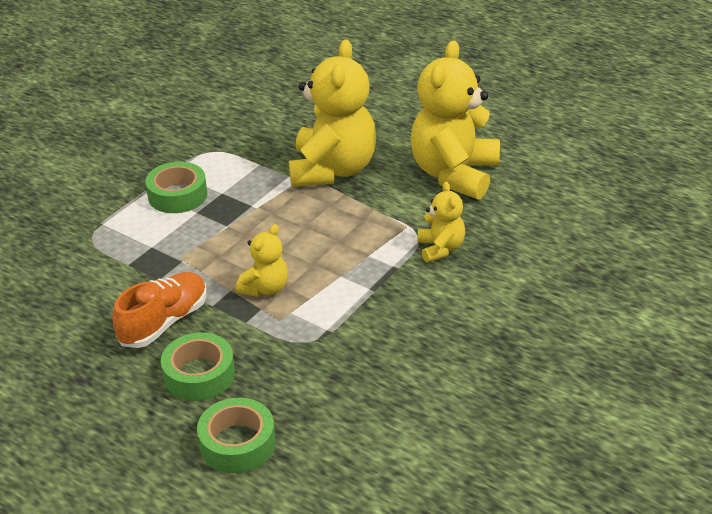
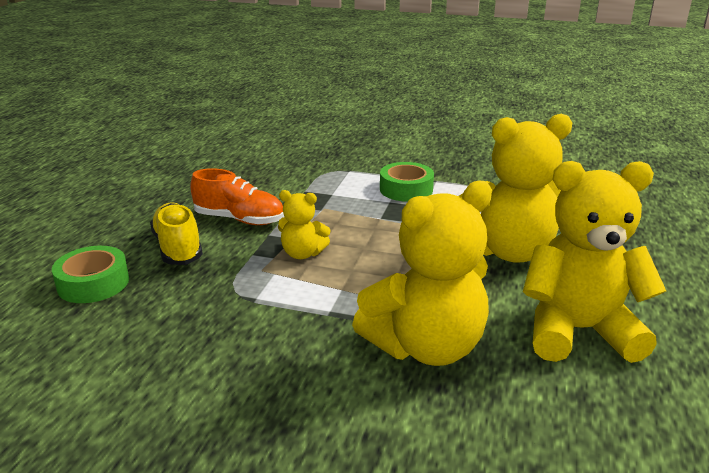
camera: 70 degrees right, 10 degrees down
green tape [161,333,235,401] -> yellow shoe [150,202,203,265]
yellow teddy bear [417,182,465,263] -> yellow teddy bear [352,181,492,366], size x2.03

